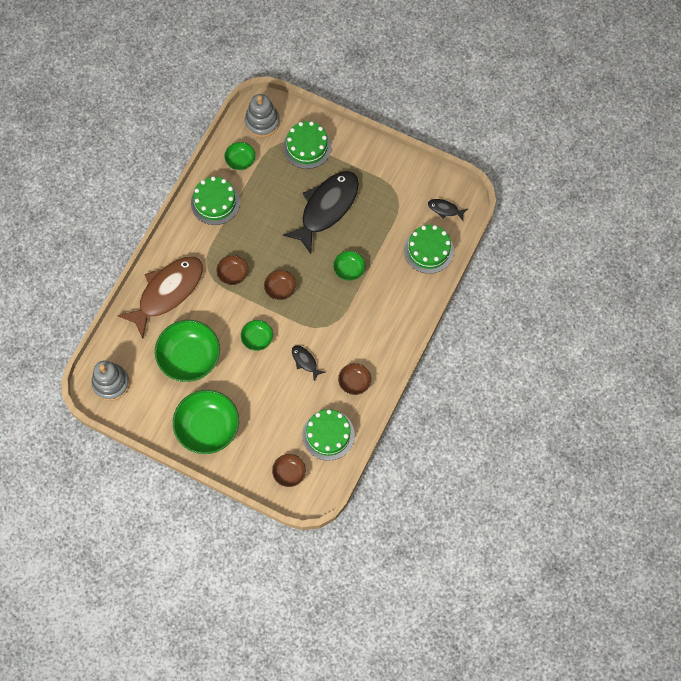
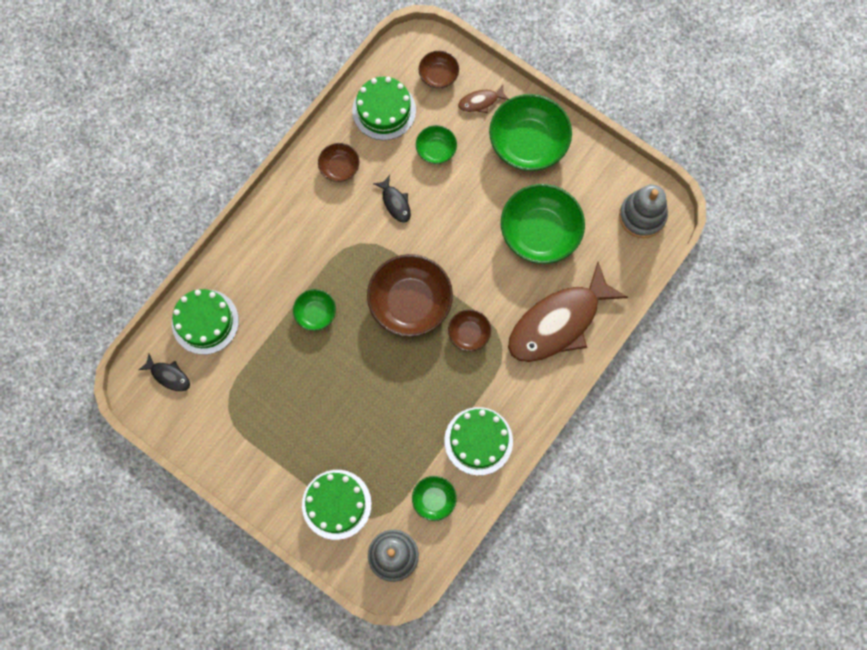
camera: 170 degrees left, 5 degrees up
green bowl [241,320,273,351] -> green bowl moved to [416,125,457,164]
brown bowl [264,270,296,300] -> brown bowl [367,254,453,337], size x1.98
black fish [283,171,359,254] -> none
none -> brown fish [458,85,509,113]

